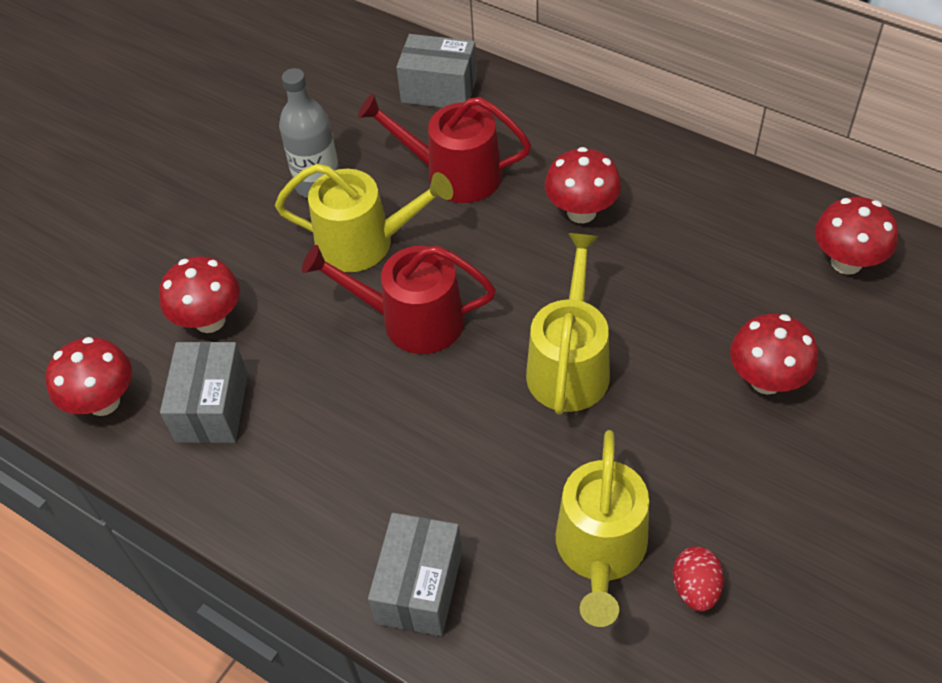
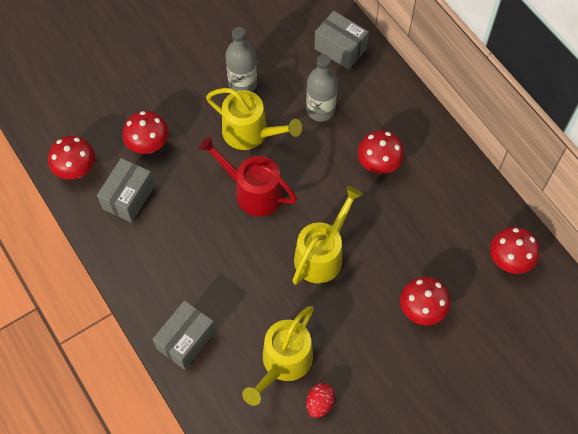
camera: 20 degrees right, 10 degrees up
red watering can [358,94,531,203] -> grey bottle [306,54,338,122]

